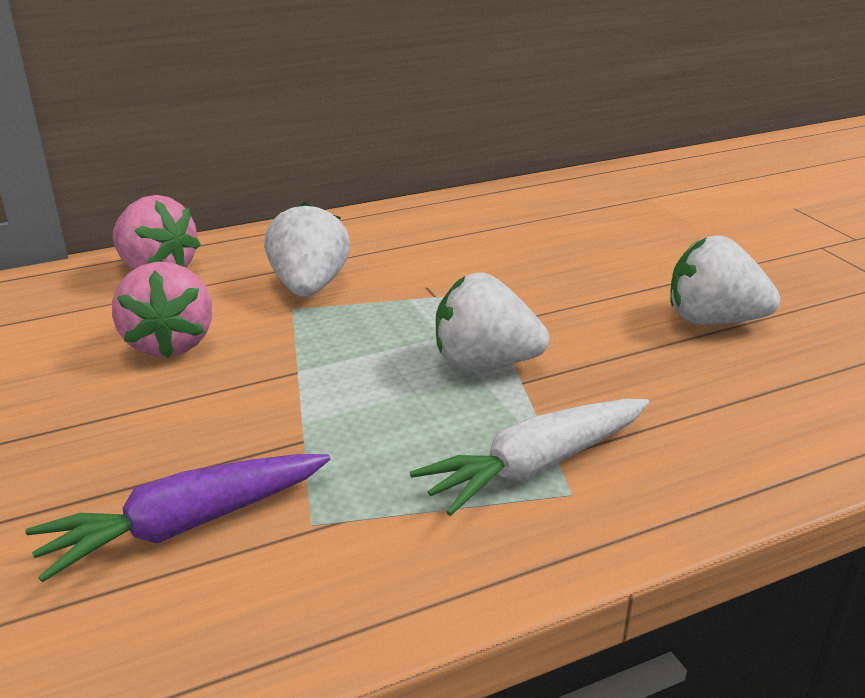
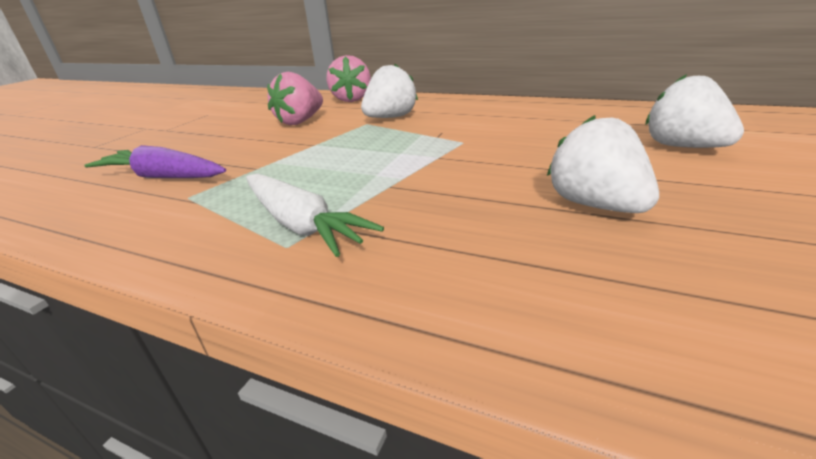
camera: 50 degrees right, 0 degrees up
white carrot [410,399,649,516] -> white carrot turned 150 degrees counterclockwise [246,173,384,257]
white strawberry [436,273,549,369] -> white strawberry moved to [646,74,744,148]

